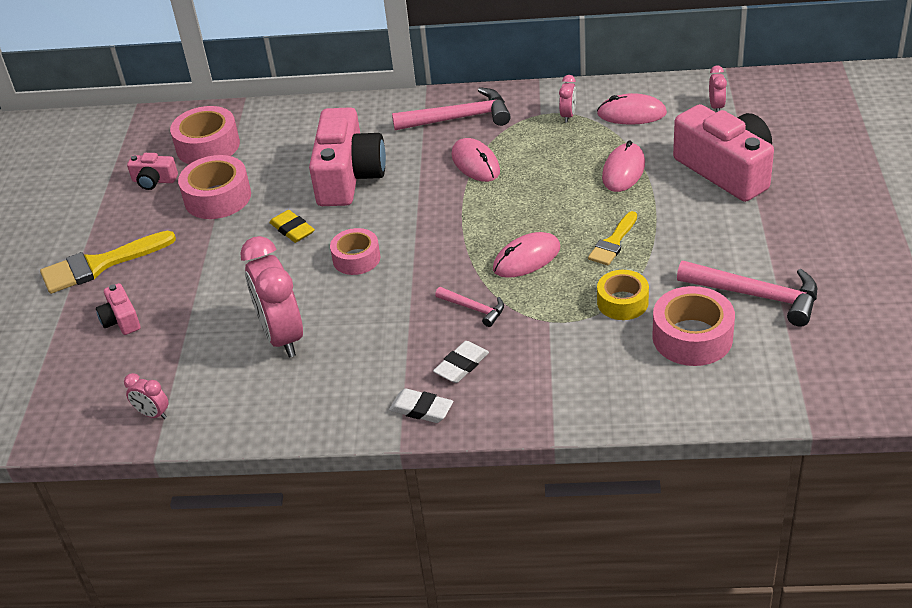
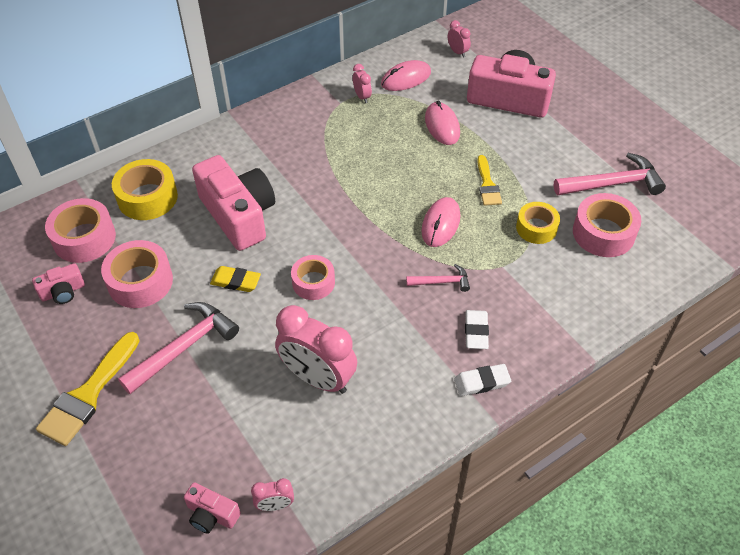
camera: 40 degrees left, 10 degrees up
pink camera [96,283,141,335] -> pink camera moved to [184,482,241,534]
pink hammer [392,87,511,130] -> pink hammer moved to [118,302,239,394]
pink mouse [451,138,500,182] -> none
none -> yellow tape [112,159,178,220]

